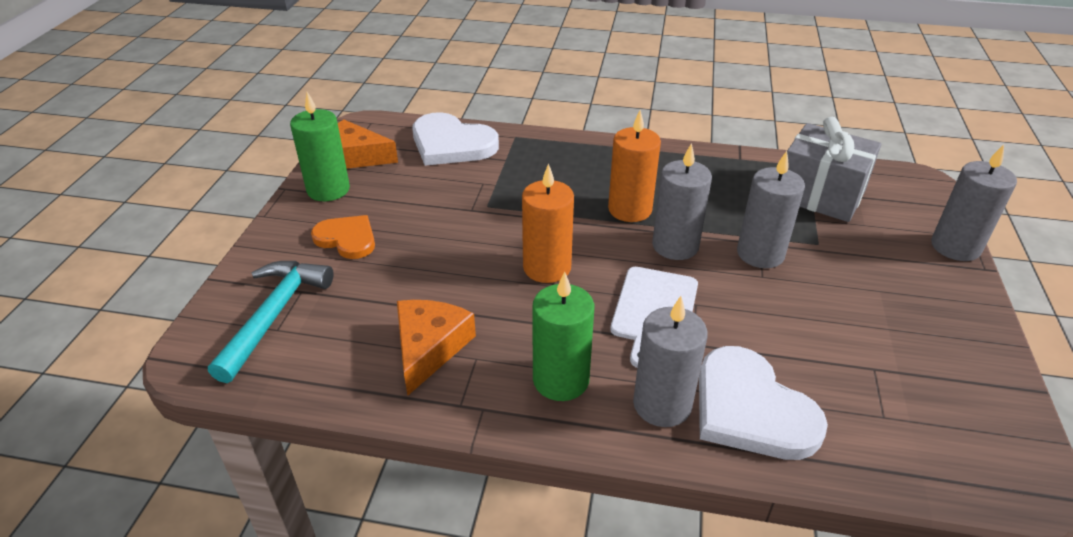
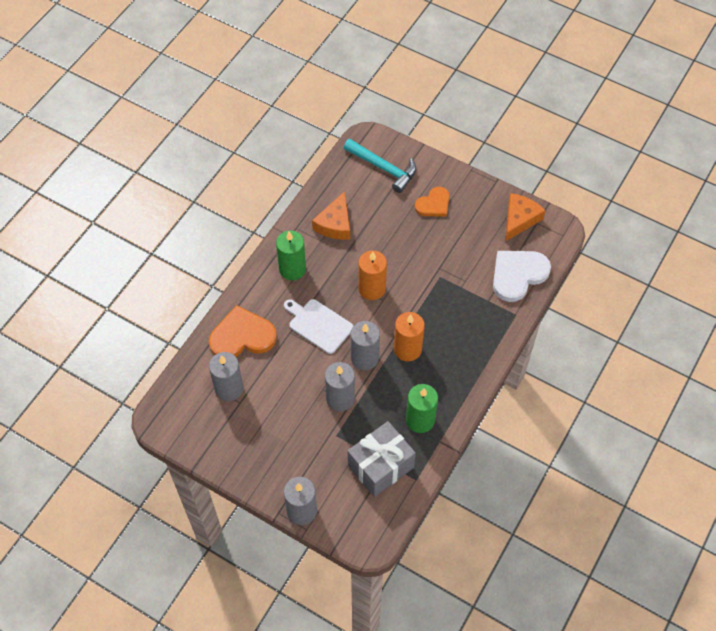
camera: 110 degrees right, 20 degrees up
green candle [290,92,350,201] -> green candle moved to [406,384,438,433]
orange cheese [397,300,476,395] -> orange cheese turned 75 degrees clockwise [312,191,350,240]
grey candle [633,296,708,427] -> grey candle moved to [209,352,244,401]
white heart [699,346,828,460] -> orange heart [209,305,277,357]

